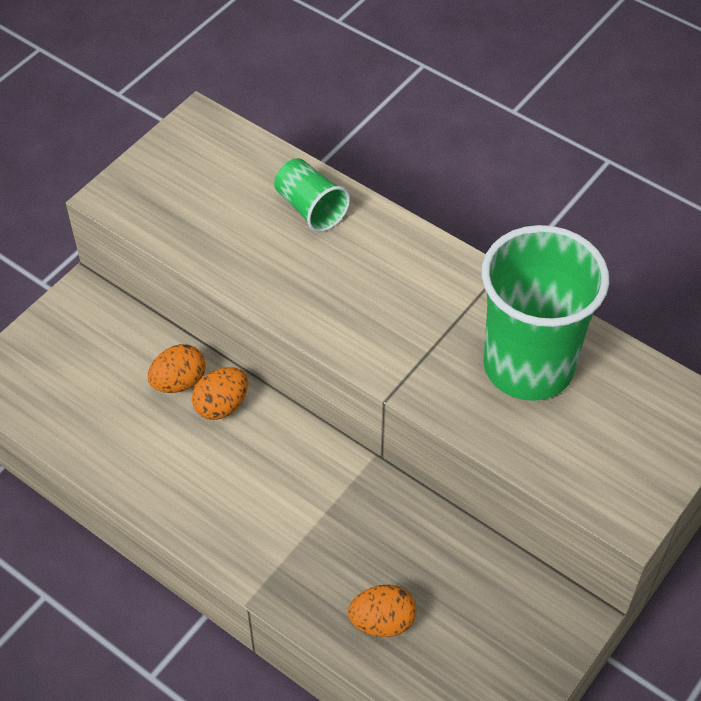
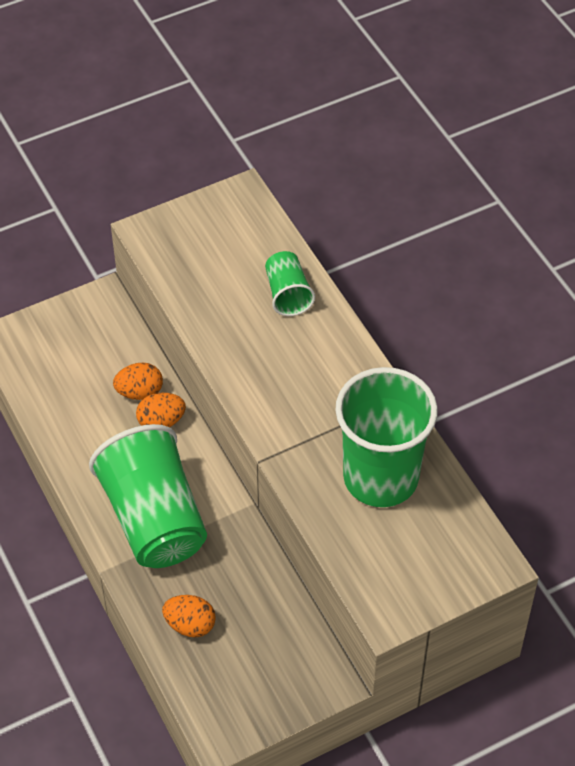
camera: 25 degrees right, 0 degrees up
none -> green cup [89,424,207,568]

